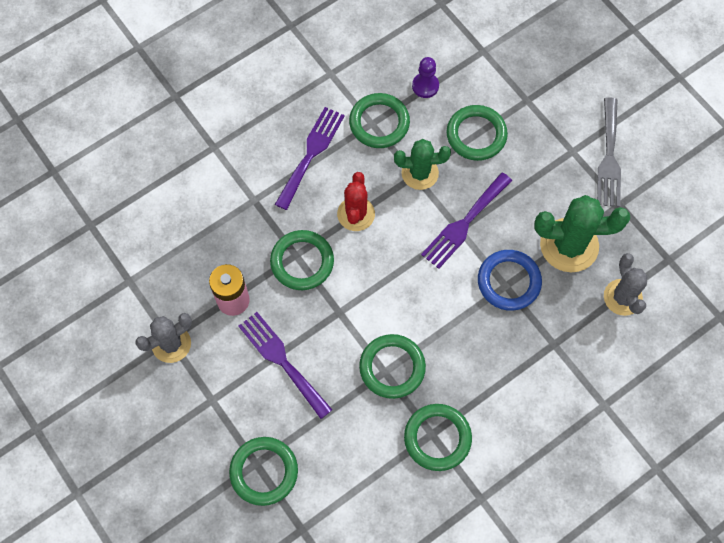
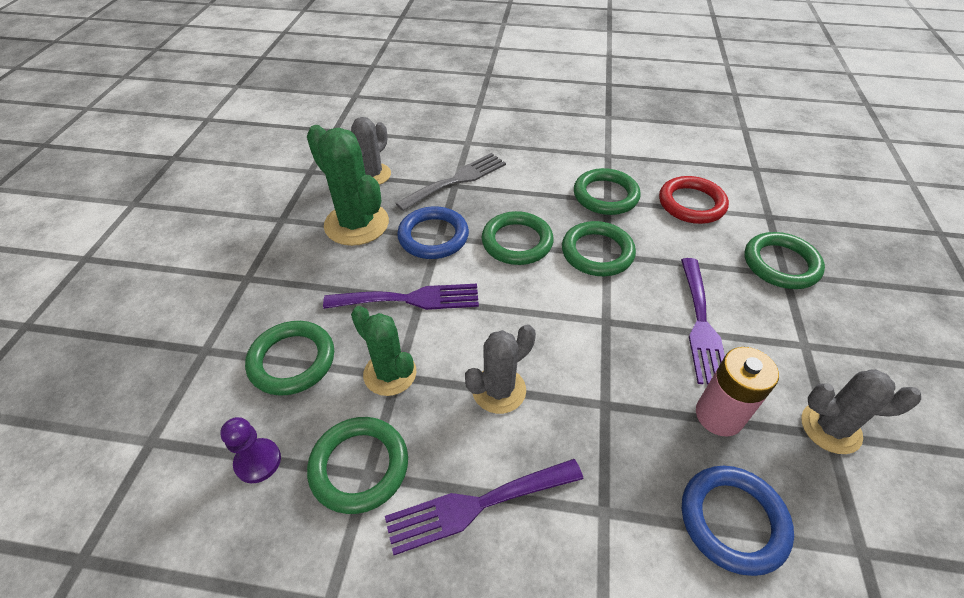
camera: 135 degrees left, 20 degrees down
green ring [270,230,334,290] -> green ring moved to [482,211,554,265]
red cactus [337,172,375,231] -> grey cactus [465,324,536,414]
grey fork [597,97,621,207] -> grey fork moved to [395,153,506,211]
none -> red ring [659,176,729,224]
none -> blue ring [682,466,794,576]

